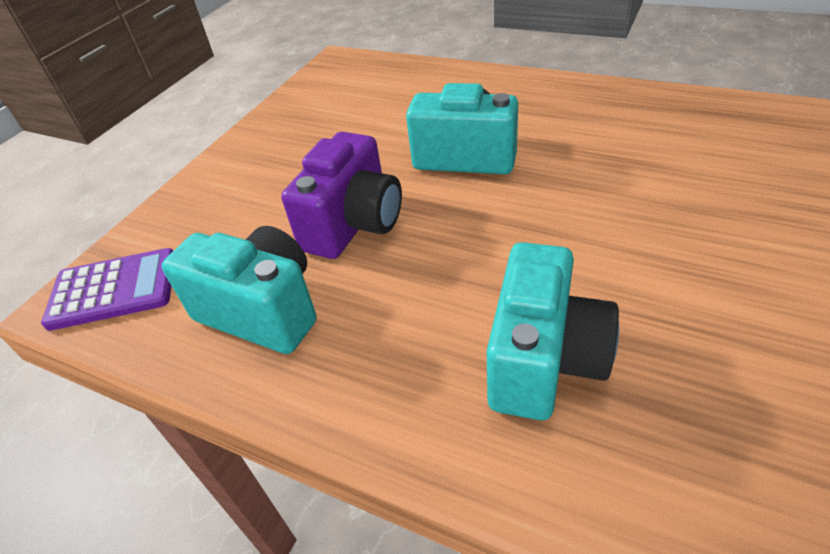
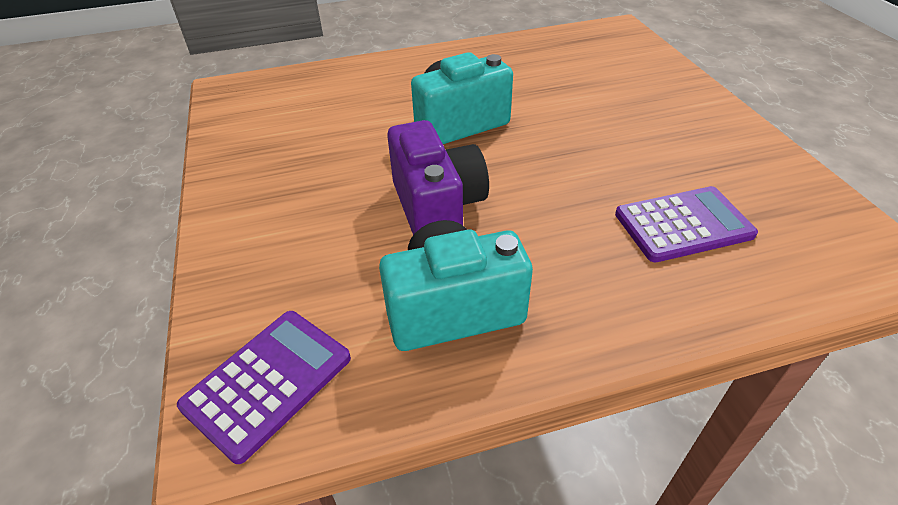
camera: 45 degrees left, 0 degrees up
turquoise camera [487,242,619,420] -> purple calculator [615,186,758,262]

